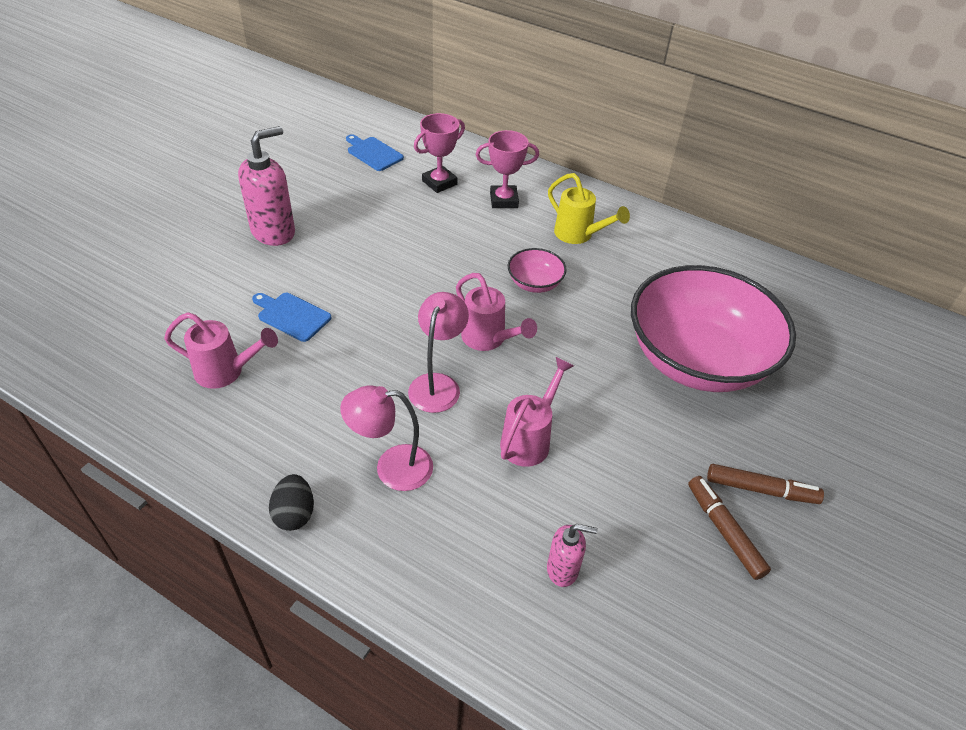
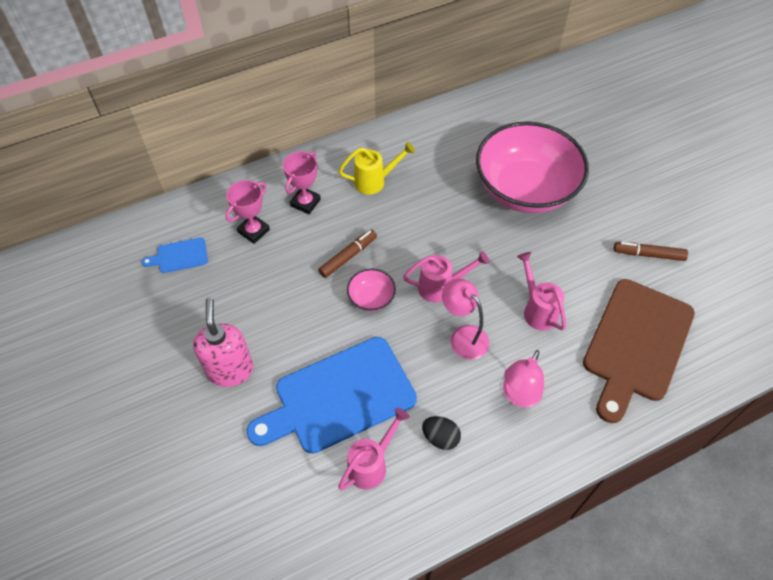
camera: 55 degrees left, 10 degrees up
blue cutting board [252,293,331,342] -> blue cutting board [246,337,417,454], size x2.32
black egg [269,474,314,531] -> black egg moved to [422,416,461,450]
pink trophy [414,113,465,193] -> pink trophy turned 45 degrees clockwise [225,180,270,244]
pink bowl [508,248,567,293] -> pink bowl moved to [347,269,396,312]
pink soap dispenser [547,524,598,587] -> brown cutting board [583,279,695,423]
brown marker [707,464,824,504] -> brown marker moved to [318,229,377,278]

